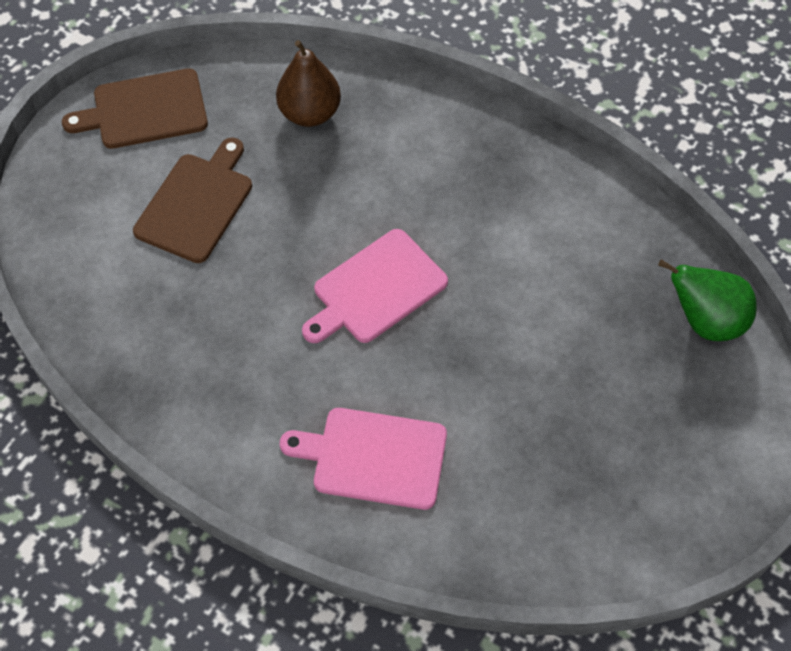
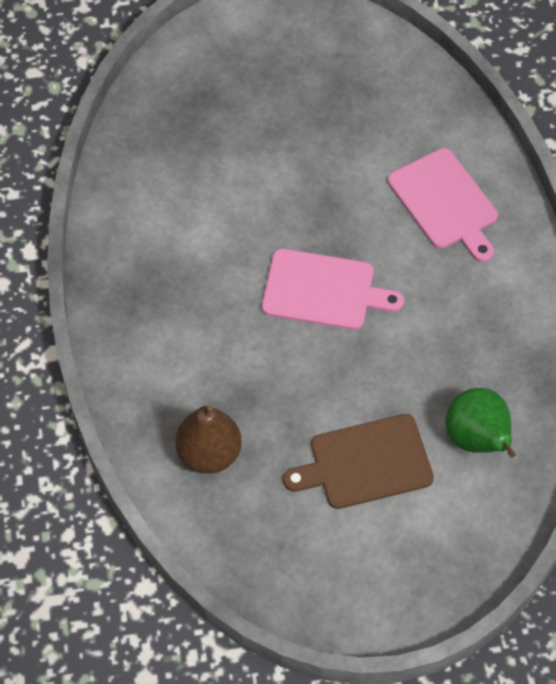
camera: 130 degrees left, 0 degrees up
brown cutting board [62,68,208,149] -> none
green pear [658,260,757,341] -> green pear moved to [445,388,516,458]

